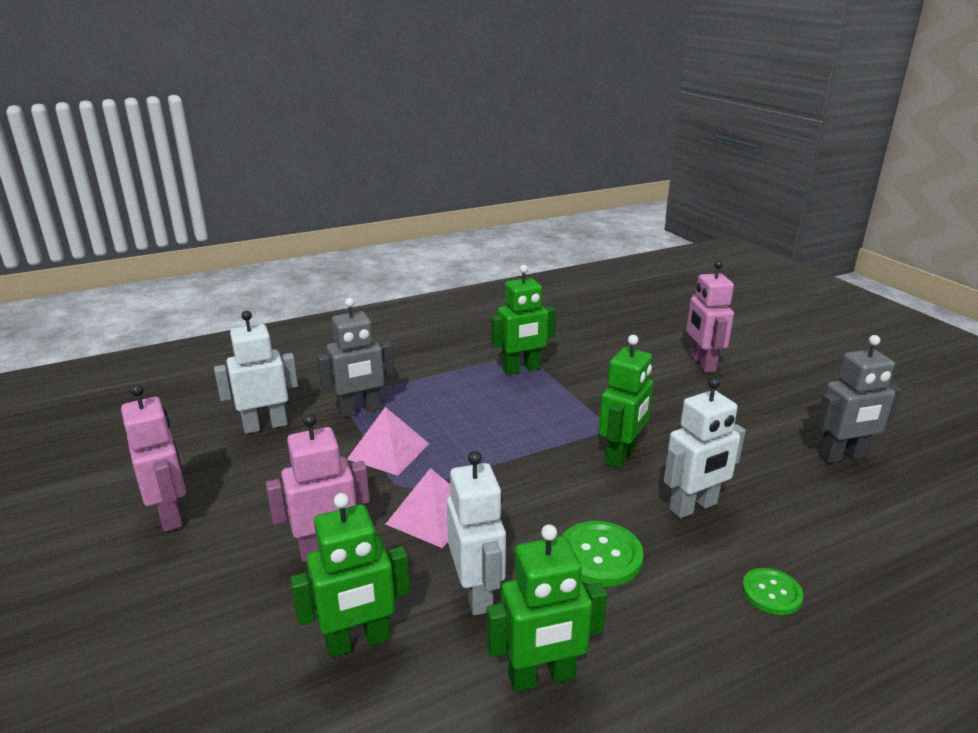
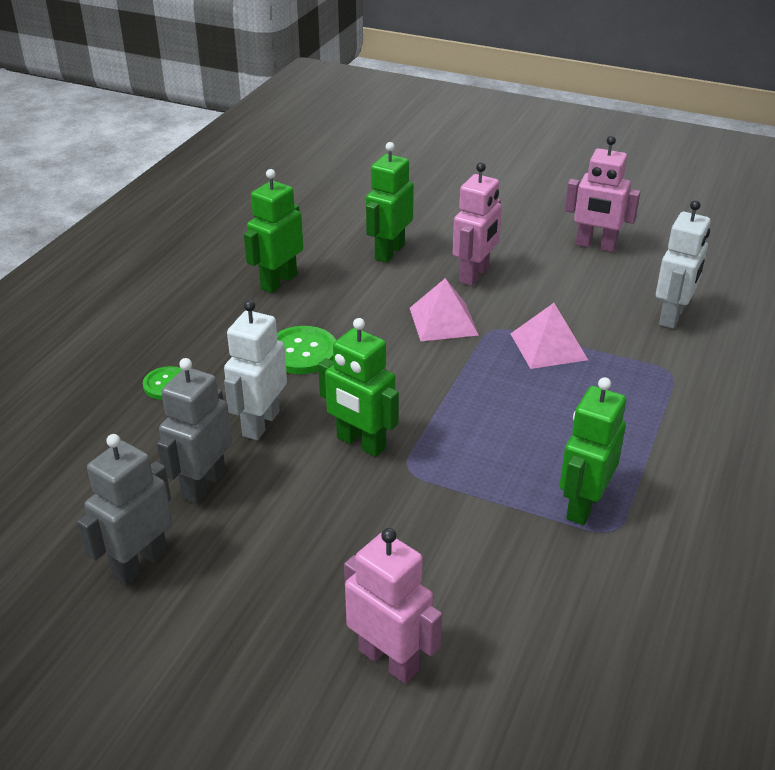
camera: 140 degrees right, 10 degrees up
grey robot [317,298,394,418] -> grey robot moved to [157,358,232,504]
white robot [447,451,506,616] -> none
green robot [599,335,653,469] -> green robot turned 45 degrees counterclockwise [318,318,399,457]

